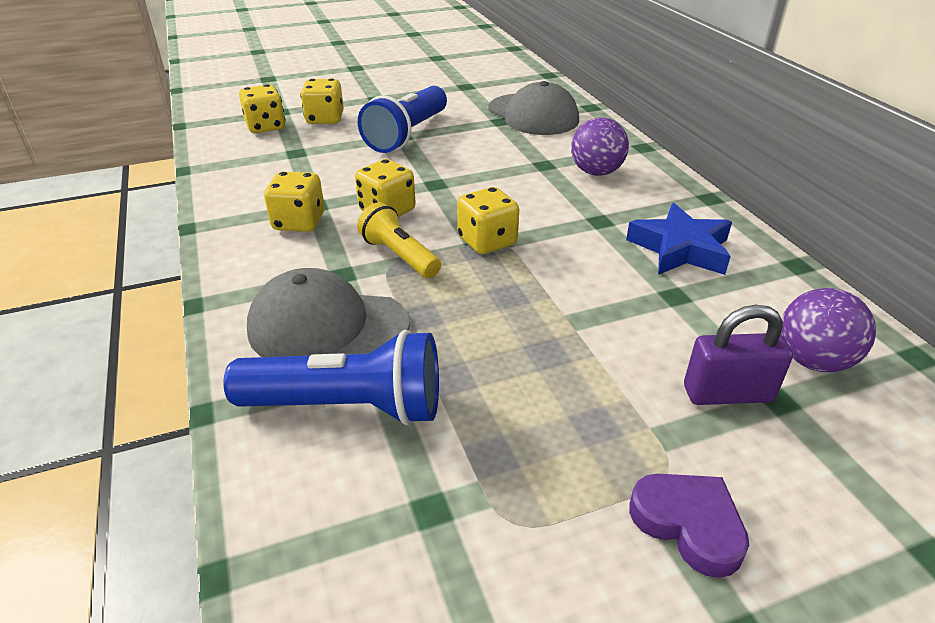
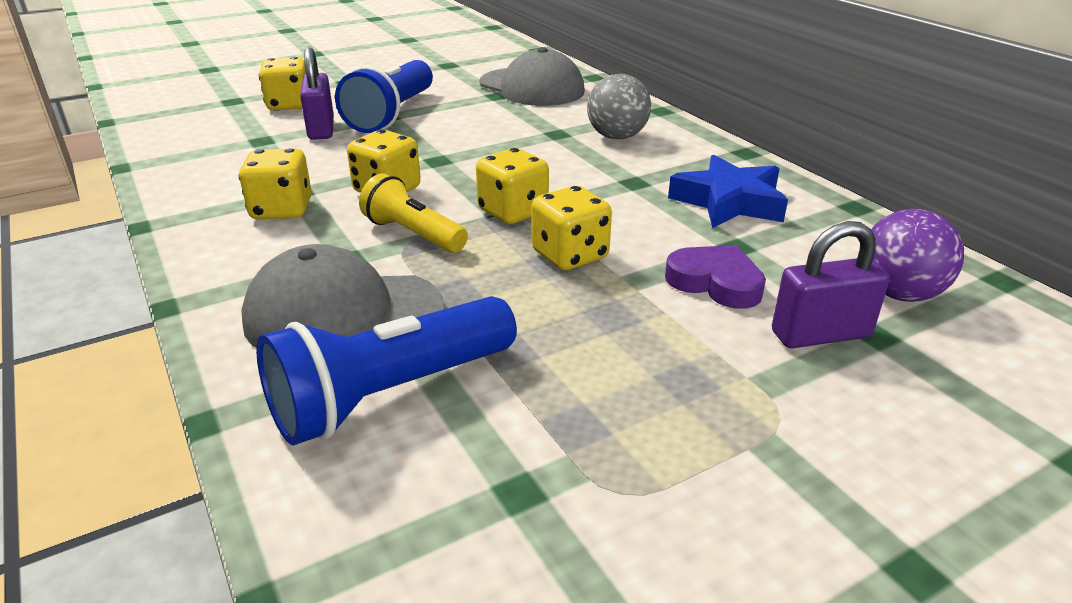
camera: 10 degrees left, 5 degrees down
blue flashlight [224,330,439,425] -> blue flashlight turned 150 degrees clockwise [256,296,517,445]
yellow dice [239,84,286,133] -> yellow dice moved to [531,186,612,270]
purple ball [571,117,629,176] -> grey ball [587,74,651,139]
purple heart [629,474,749,578] -> purple heart moved to [665,245,766,309]
none -> purple padlock [300,48,334,140]

